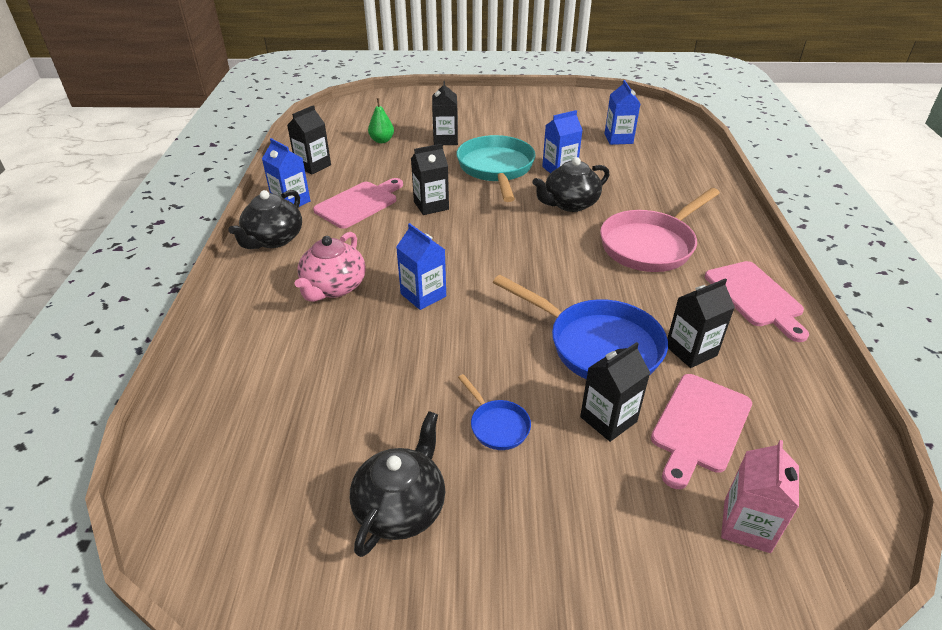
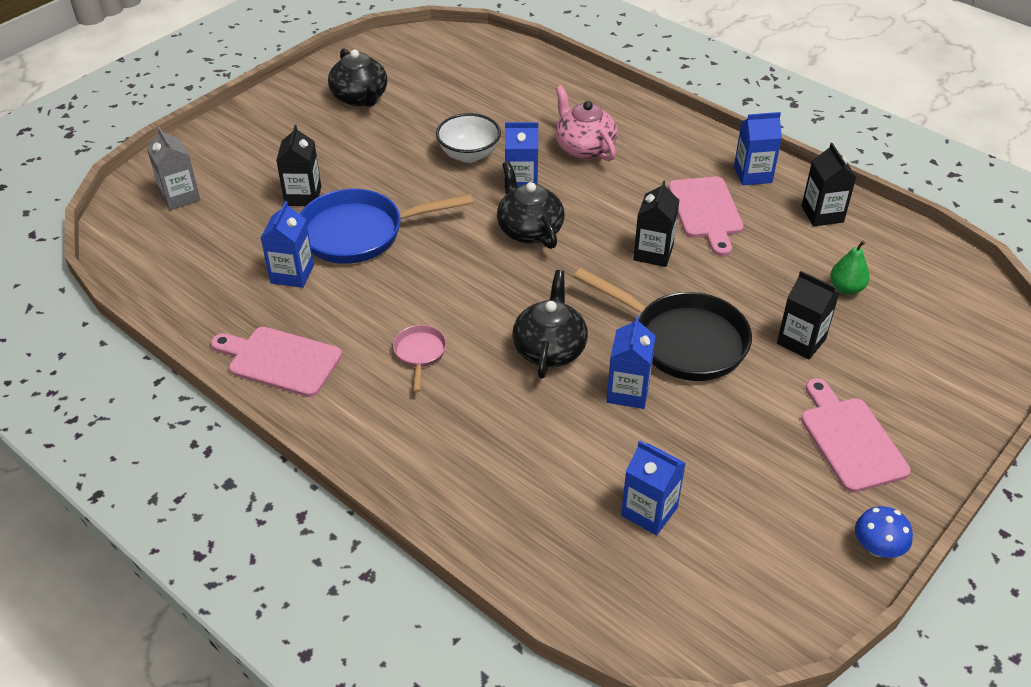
camera: 130 degrees right, 5 degrees up
black teapot [228,190,302,249] -> black teapot moved to [497,161,565,249]
turquoise pan [457,135,536,202] -> black pan [574,268,752,381]
blue pan [458,374,531,450] -> none
pink pan [600,188,720,272] -> pink pan [393,325,447,392], size x0.47
pink cutting board [651,374,752,489] -> pink cutting board moved to [801,378,911,493]
black carton [667,278,735,368] -> blue carton [261,201,314,288]
pink carton [721,440,799,553] -> grey carton [147,127,200,210]
none -> white bowl [436,113,501,163]
none -> blue mushroom [855,506,913,558]

